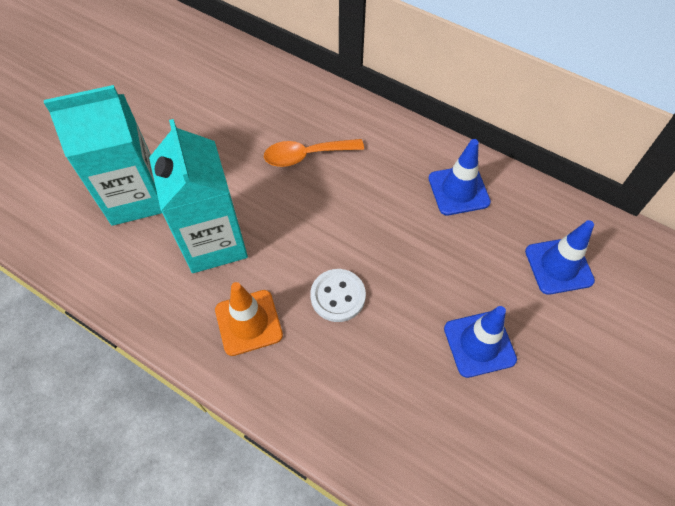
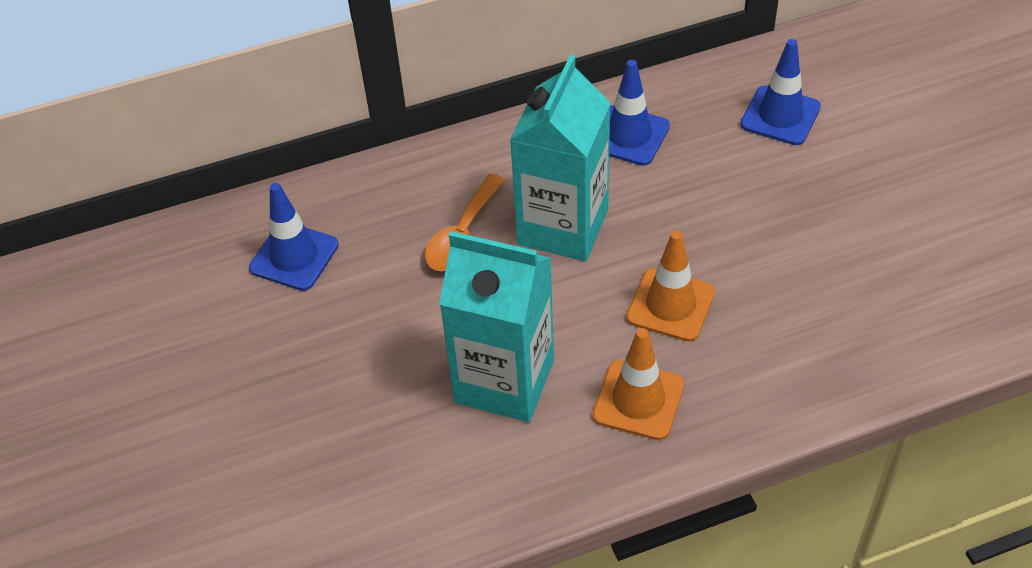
camera: 50 degrees left, 10 degrees down
turquoise carton [44,85,162,226] -> turquoise carton moved to [510,55,611,261]
white button [310,269,366,322] -> orange traffic cone [626,231,715,342]
blue traffic cone [444,306,517,378] -> blue traffic cone moved to [249,183,339,291]

